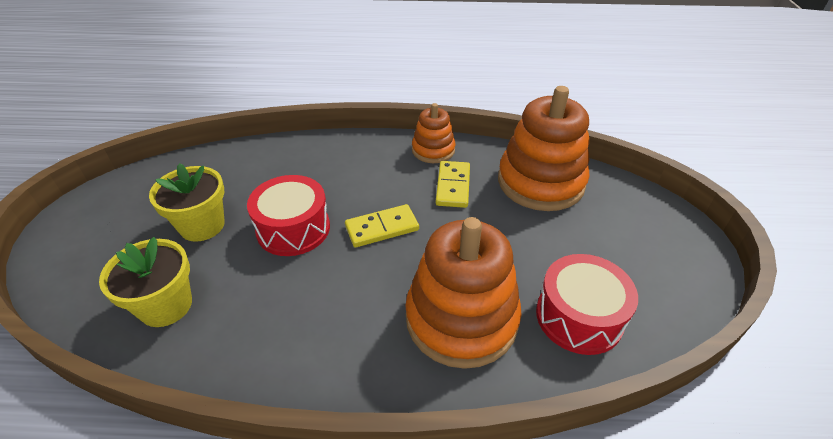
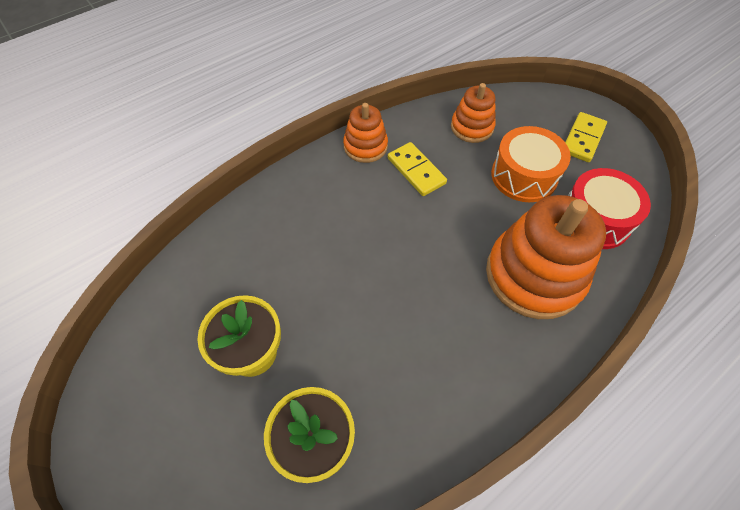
camera: 40 degrees left, 15 degrees up
red drum [247,175,330,256] -> none
yellow domino [345,204,419,247] -> yellow domino moved to [565,112,607,162]
orange stacking toy [498,86,589,211] -> orange stacking toy [451,83,496,143], size x0.54
none -> orange drum [491,126,571,202]

